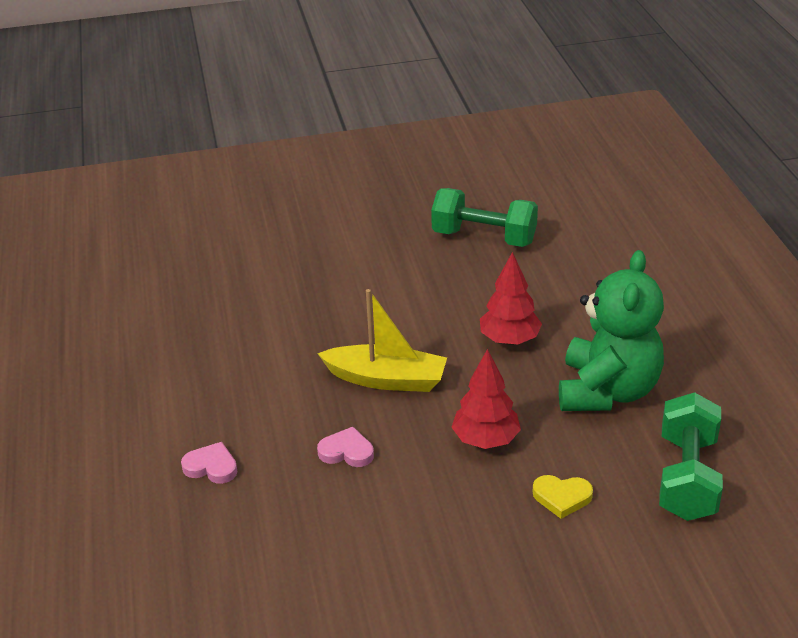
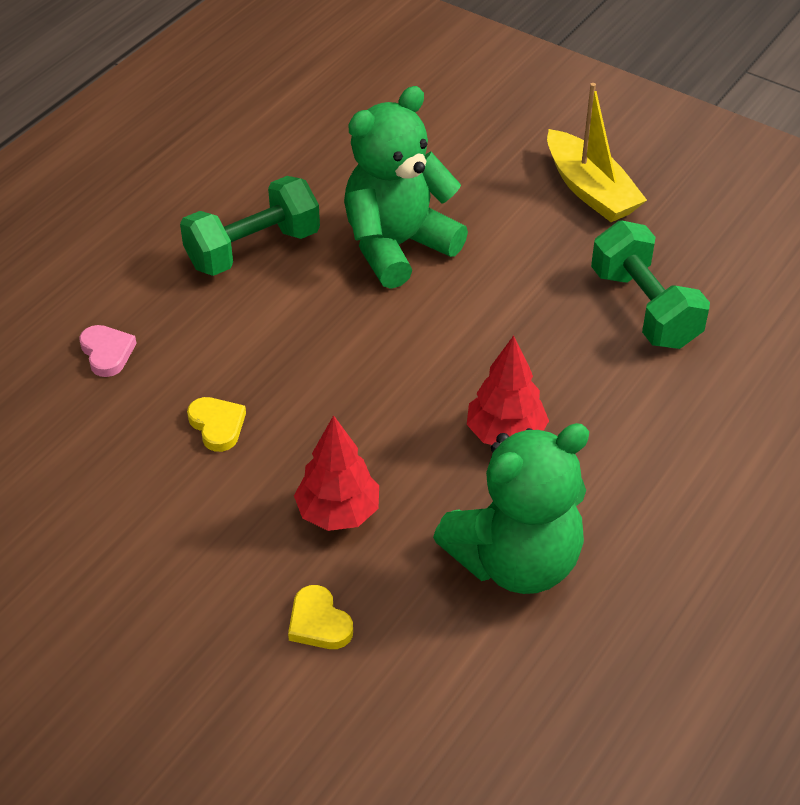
camera: 45 degrees right, 10 degrees up
yellow boat [317,289,447,392] -> yellow boat moved to [547,83,647,222]
pink heart [317,427,374,467] -> yellow heart [187,397,246,452]
green dumbbell [659,392,723,521] -> green dumbbell moved to [180,176,320,276]
none -> green teddy bear [344,86,468,289]

